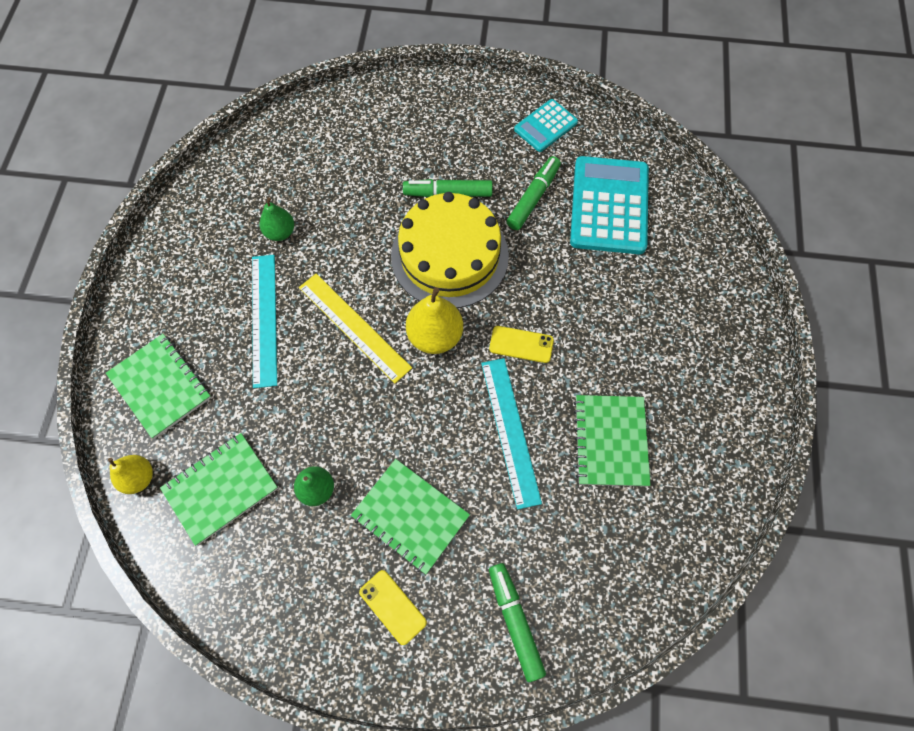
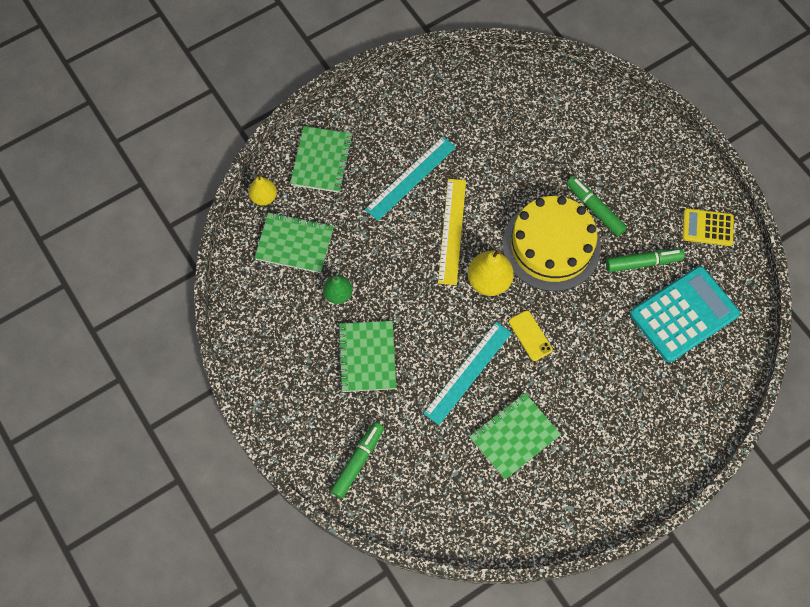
camera: 50 degrees right, 0 degrees up
green pear [259,197,294,241] -> none
yellow phone [359,570,427,645] -> none
turquoise calculator [514,99,578,152] -> yellow calculator [682,208,734,246]

